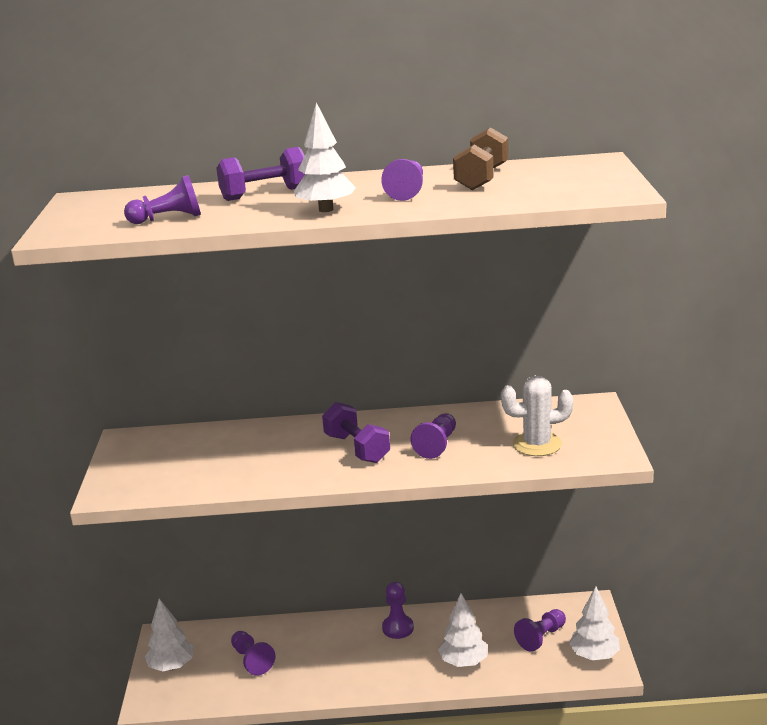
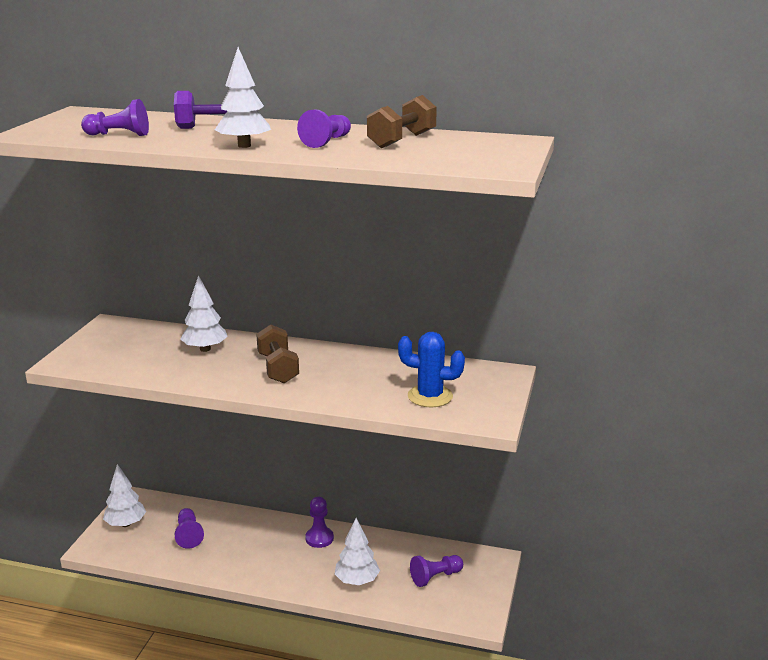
camera: 15 degrees right, 0 degrees up
purple dumbbell [322,402,390,463] -> brown dumbbell [256,324,299,384]
purple pawn [411,413,456,459] -> none
white cactus [501,375,573,456] -> blue cactus [398,332,465,407]
white tree [569,586,620,660] -> white tree moved to [180,275,228,352]

